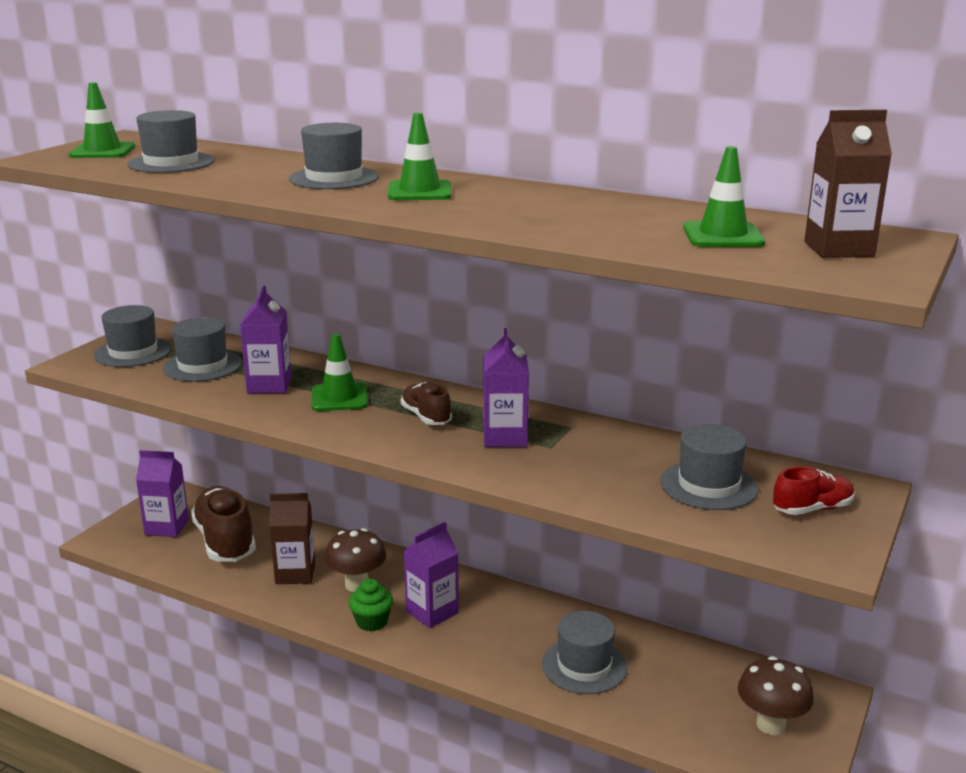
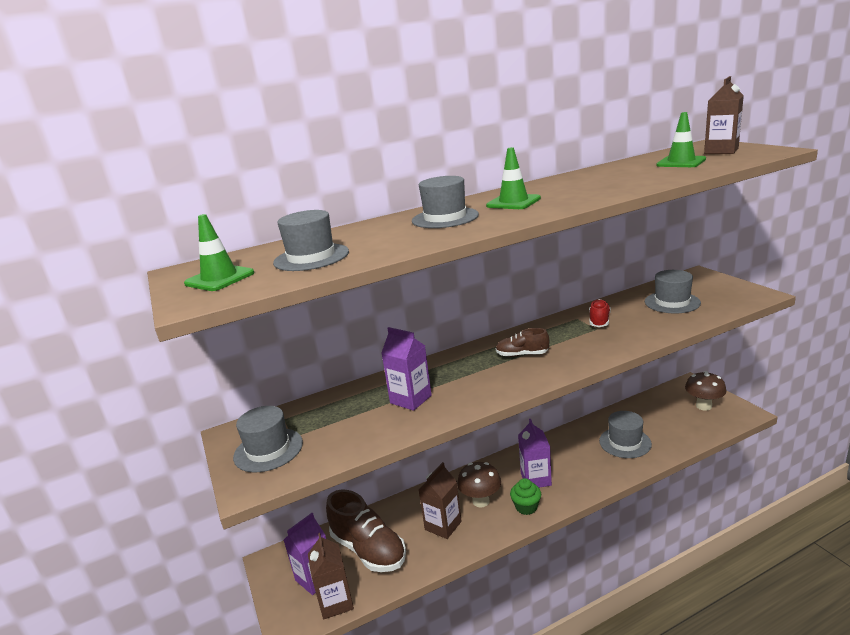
camera: 50 degrees left, 0 degrees up
grey hat [163,317,242,382] -> none
brown shoe [191,486,256,562] -> brown shoe turned 150 degrees counterclockwise [326,490,406,572]
green traffic cone [311,334,368,411] -> none
purple carton [483,328,529,447] -> none
red shoe [773,466,855,515] -> red shoe moved to [589,299,611,327]
none -> brown carton [308,533,354,619]

